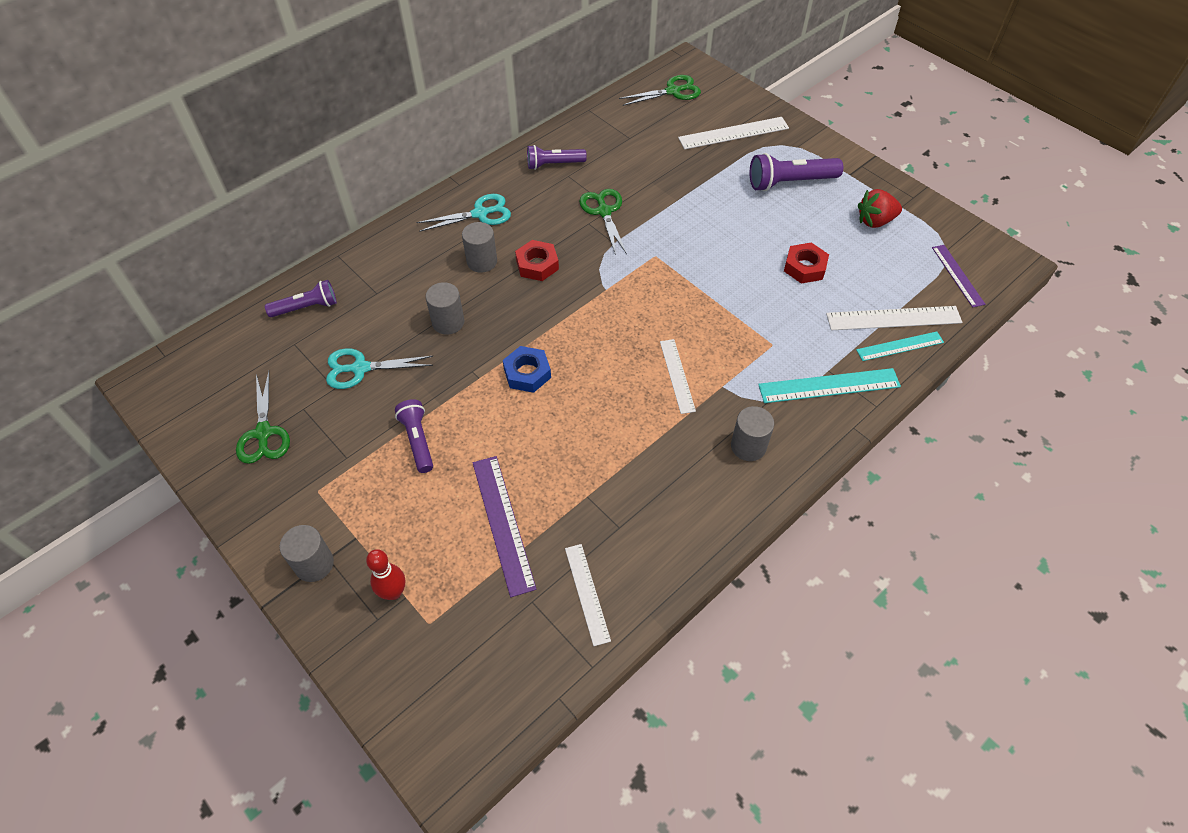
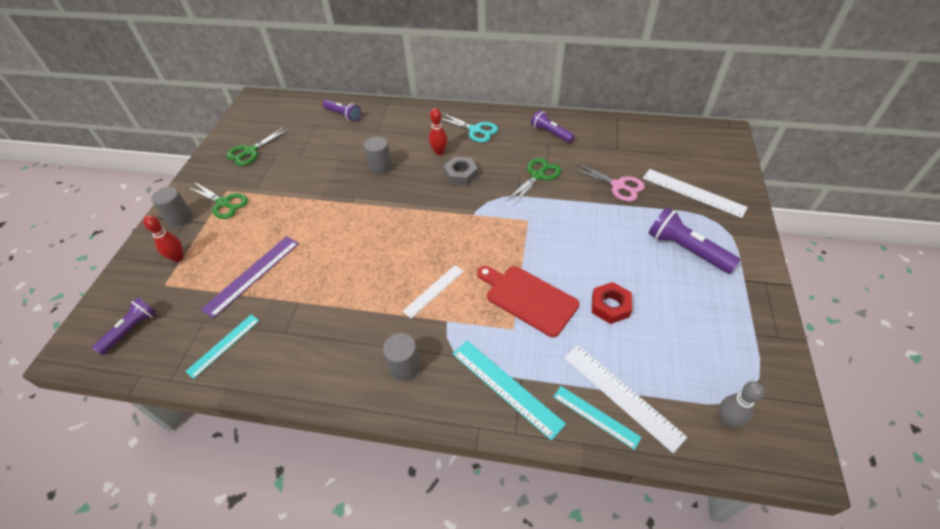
camera: 55 degrees right, 5 degrees down
turquoise scissors [326,348,433,389] -> none
purple flashlight [395,399,433,473] -> purple flashlight moved to [92,297,156,355]
grey cylinder [462,222,497,273] -> red bowling pin [429,108,448,155]
blue nut [503,346,551,393] -> none
red nut [515,240,559,281] -> grey nut [444,157,478,185]
white ruler [565,544,611,646] -> turquoise ruler [185,314,259,379]
green scissors [619,75,701,106] -> green scissors moved to [187,181,248,219]
red strawberry [858,189,902,228] -> none
purple ruler [932,245,985,308] -> grey bowling pin [719,382,764,427]
none -> red cutting board [477,266,579,337]
none -> pink scissors [571,162,645,202]

